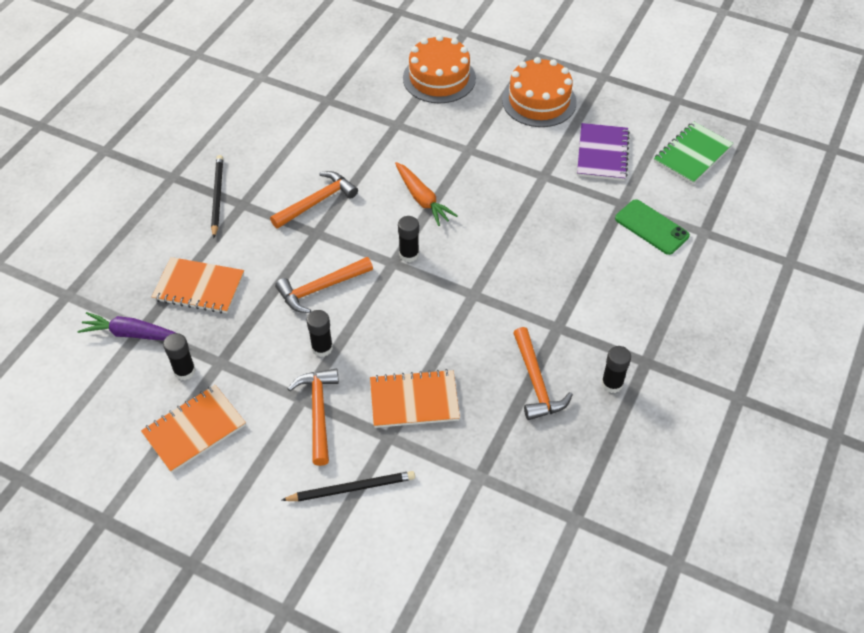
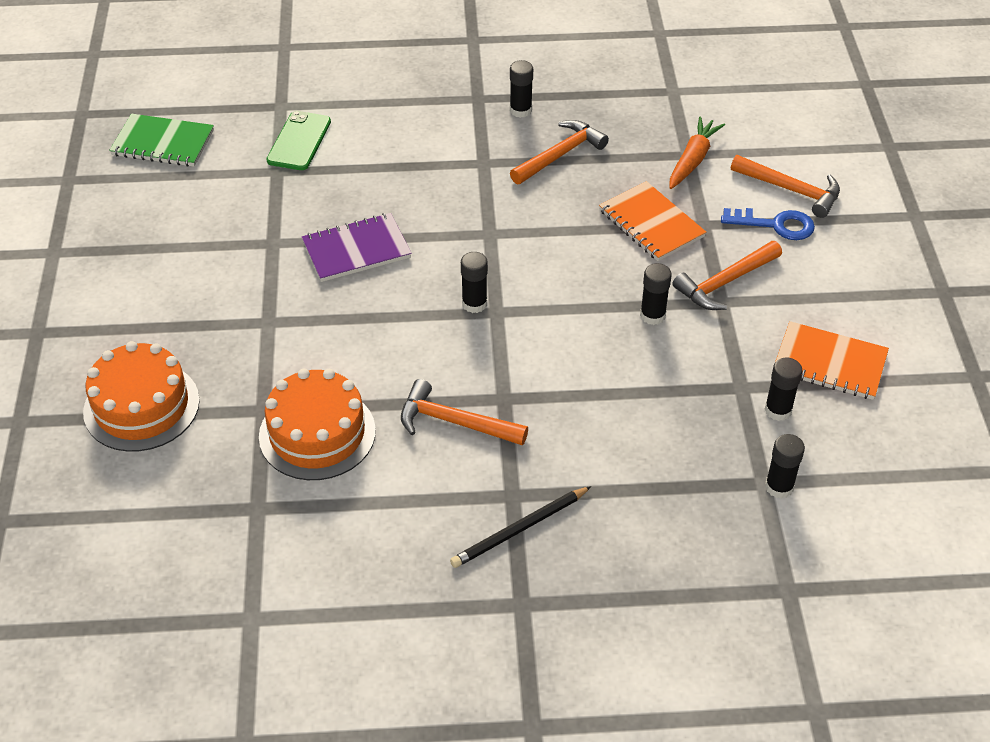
camera: 120 degrees left, 5 degrees down
purple carrot [78,312,175,340] -> black glue stick [765,434,805,499]
orange notebook [152,257,244,314] -> none
orange hammer [275,257,373,313] -> orange hammer moved to [731,155,840,218]
black pencil [282,471,415,501] -> blue key [721,208,815,240]
orange carrot [395,162,458,226] -> orange carrot moved to [670,116,725,189]
orange cake [502,57,577,127] -> orange cake moved to [259,369,376,480]
purple notebook [577,123,630,181] -> purple notebook moved to [302,213,412,282]

